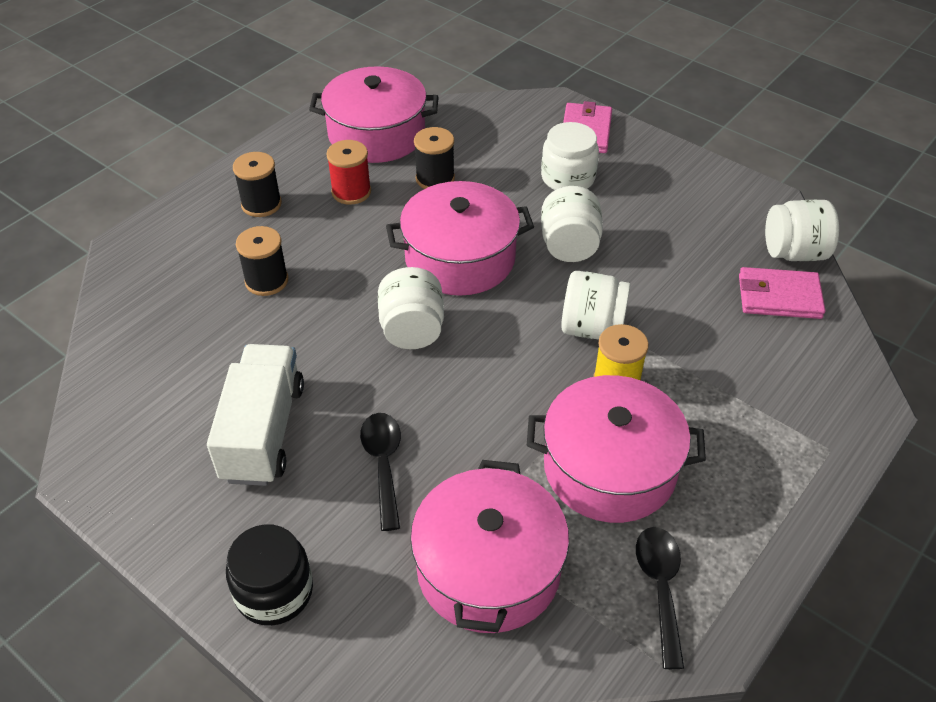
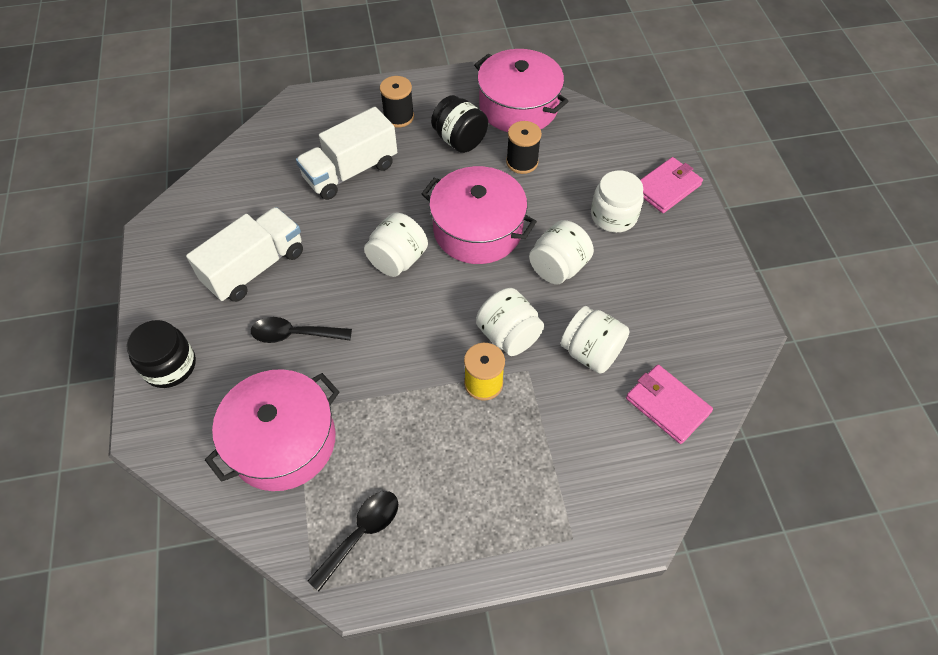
camera: 40 degrees right, 10 degrees up
black spool [236,226,288,296] -> white truck [296,107,397,200]
red spool [326,140,371,205] -> black jar [431,95,488,153]
black spoon [360,413,401,531] -> black spoon turned 120 degrees counterclockwise [251,317,352,343]
pink pot [527,375,706,523] -> none
white jar [765,200,839,261] -> white jar moved to [560,306,630,374]

